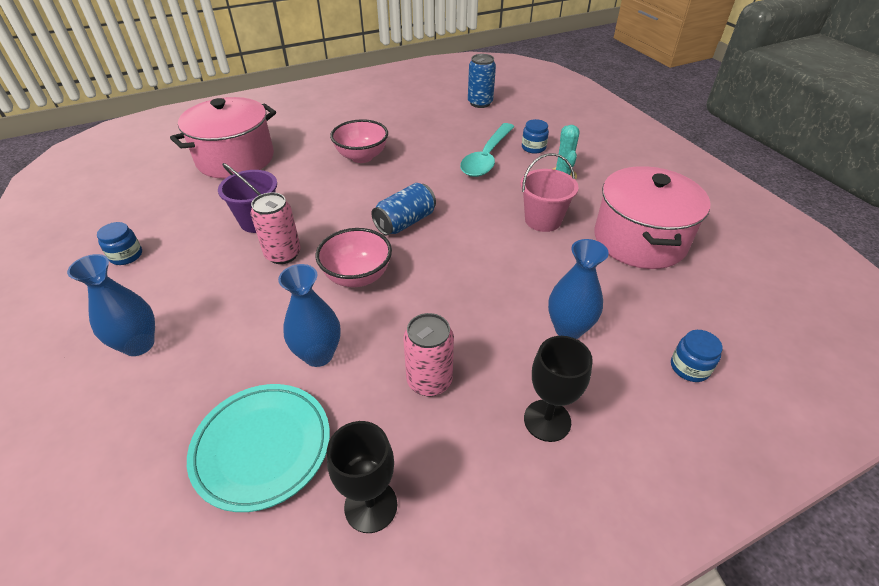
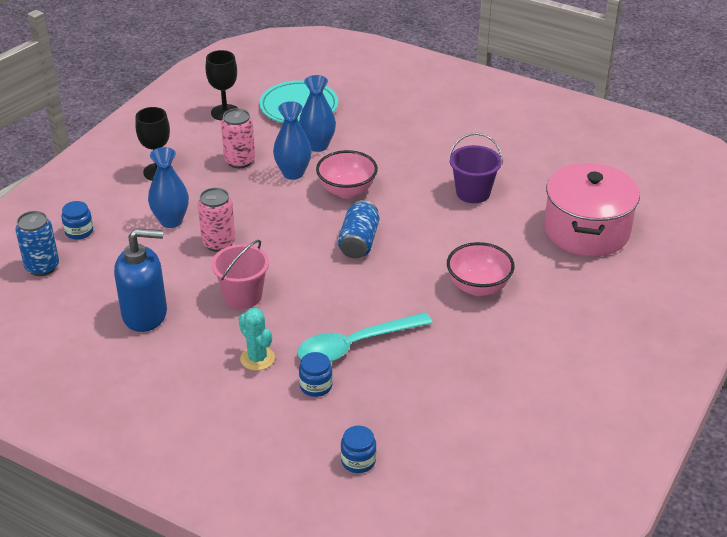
camera: 145 degrees right, 5 degrees down
blue vase [67,254,155,356] -> blue vase moved to [273,101,312,180]
blue jar [97,222,142,265] -> blue jar moved to [341,426,376,473]
pink can [251,192,301,264] -> pink can moved to [198,188,235,252]
turquoise spoon [460,123,514,177] -> turquoise spoon turned 105 degrees counterclockwise [297,312,433,362]
blue can [468,54,496,108] -> blue can moved to [15,211,59,276]
pink pot [594,166,711,269] -> blue soap dispenser [114,228,167,332]

